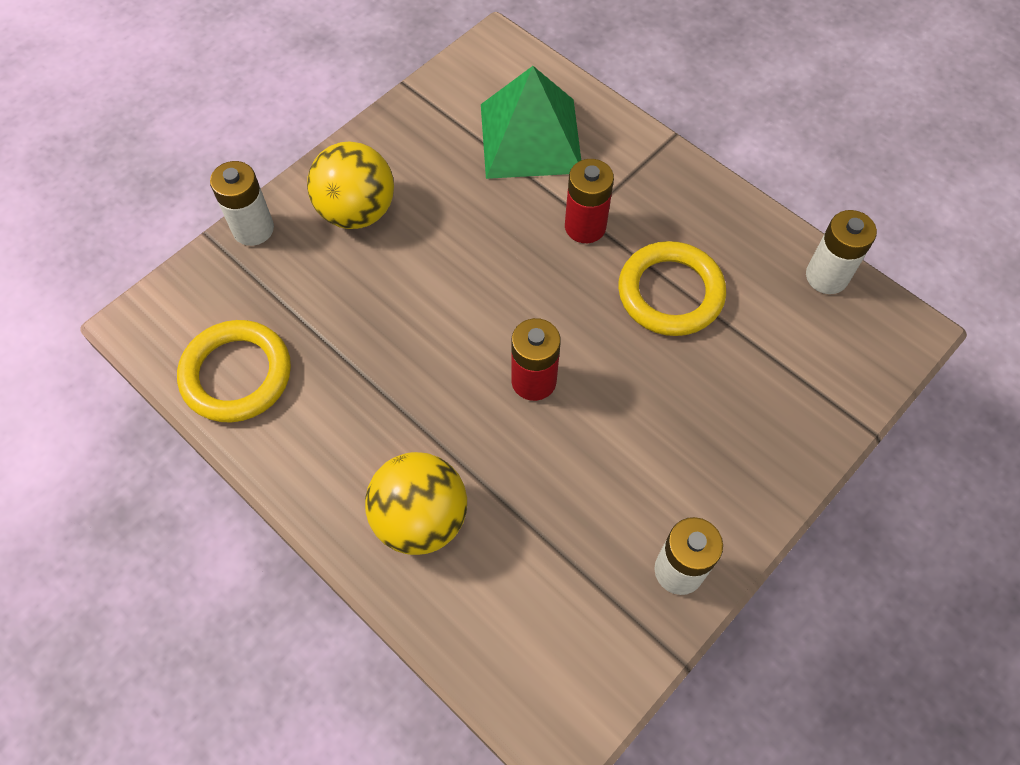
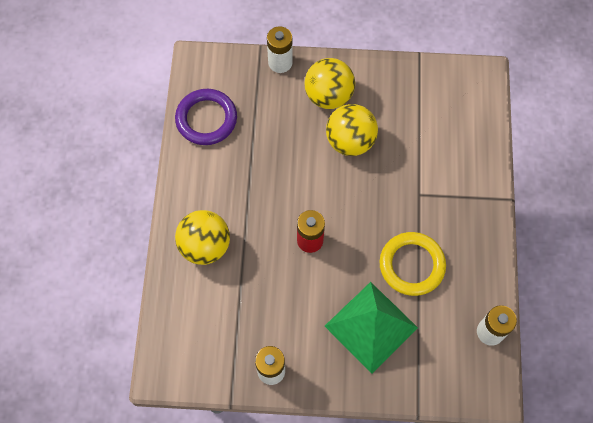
camera: 50 degrees right, 5 degrees up
yellow ring [177,320,291,423] -> purple ring [175,89,237,145]
green pyramid [481,66,581,179] -> green pyramid moved to [325,282,418,374]
red battery [565,159,614,243] -> none
none -> yellow ball [326,104,378,156]

